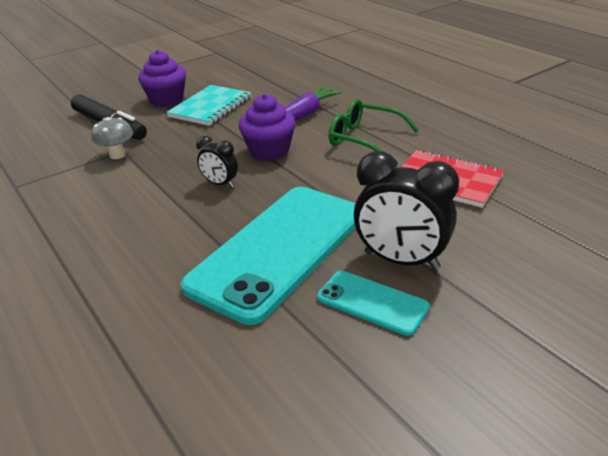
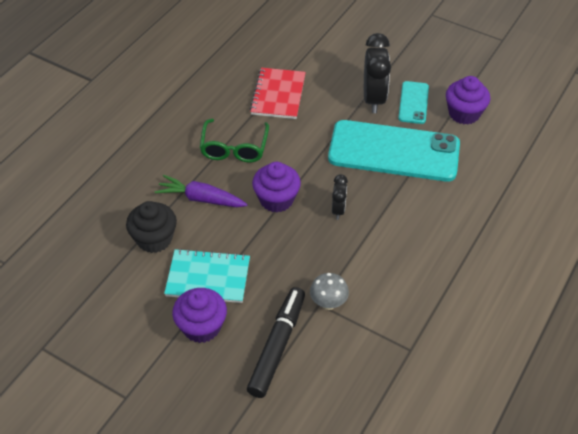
camera: 115 degrees left, 15 degrees up
none -> black cupcake [126,201,177,253]
none -> purple cupcake [446,76,490,125]

